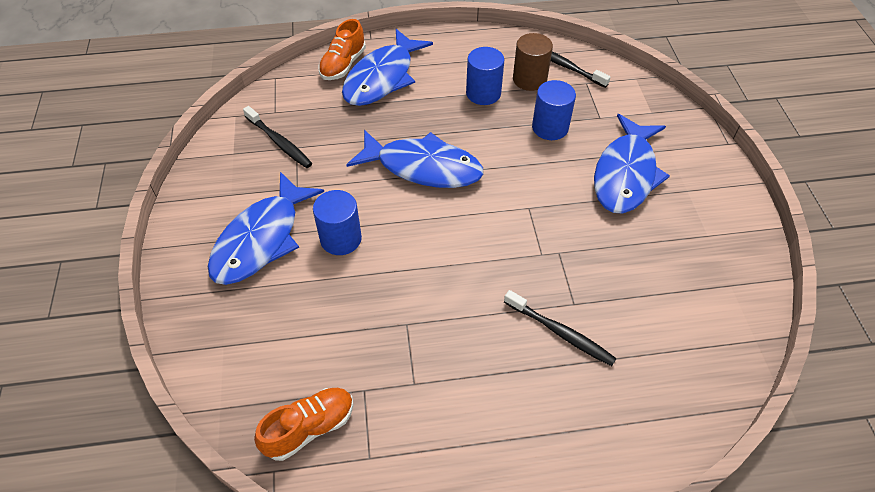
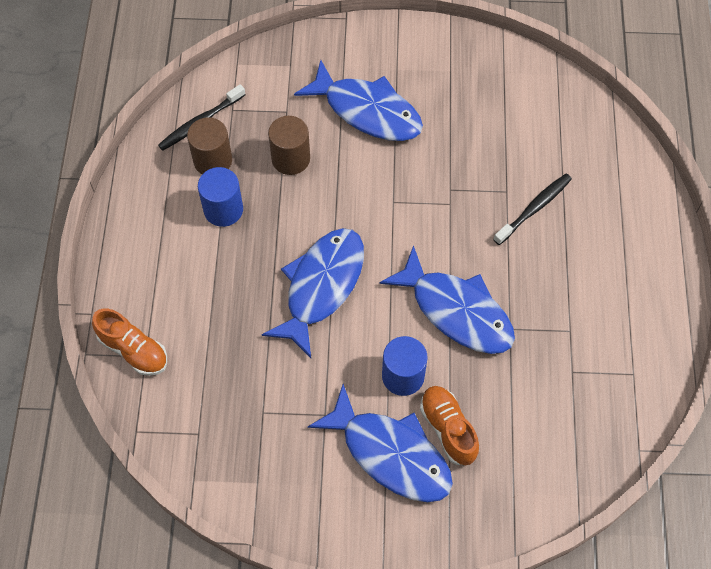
camera: 80 degrees left, 10 degrees up
black toothbrush [243,106,312,168] -> none
orange shoe [254,388,354,461] -> orange shoe moved to [420,386,479,465]
blue fish [342,29,433,106] -> blue fish moved to [379,245,515,354]
blue cylinder [532,80,576,140] -> brown cylinder [268,116,310,175]

